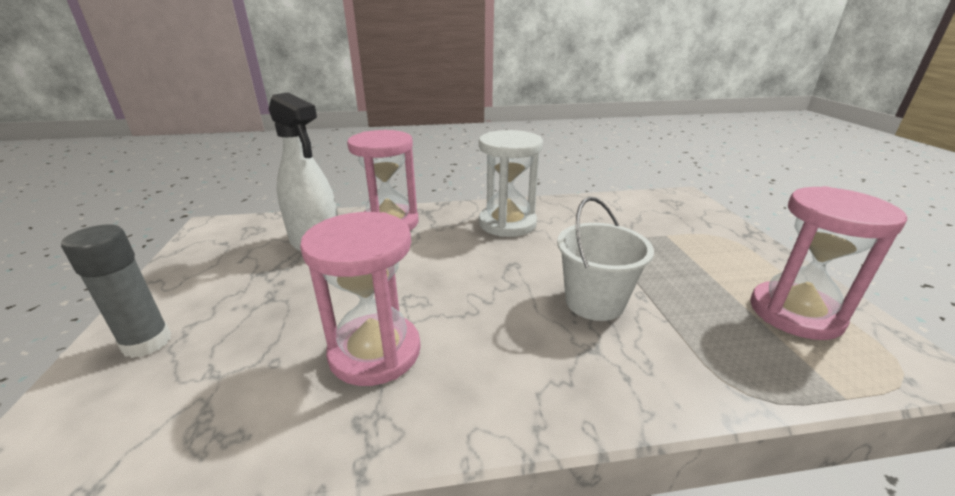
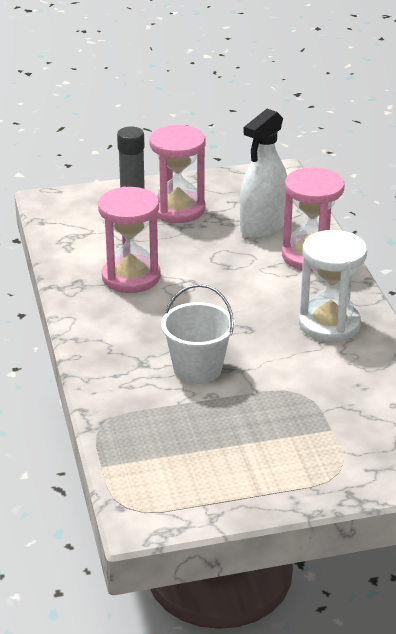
camera: 85 degrees right, 5 degrees up
pink hourglass [750,186,907,340] -> pink hourglass moved to [149,125,205,223]

